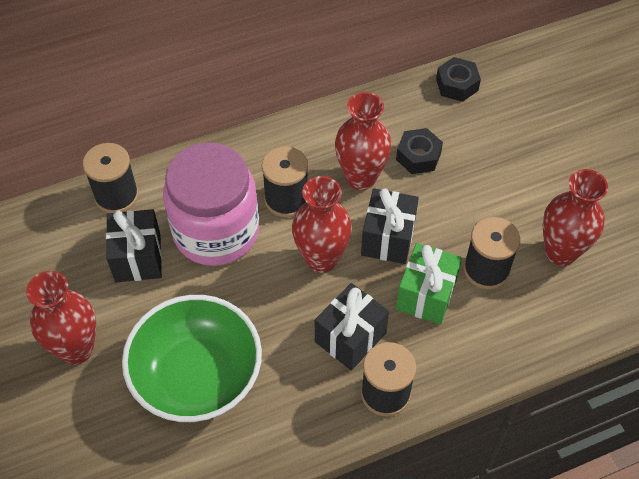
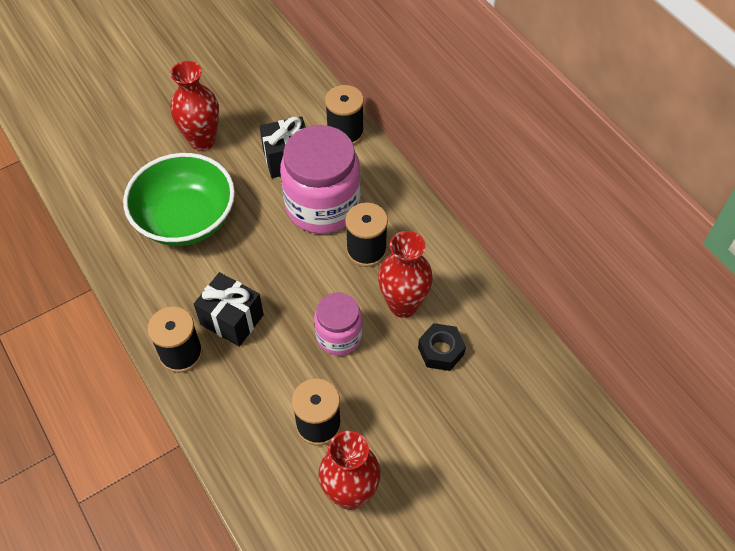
camera: 80 degrees right, 0 degrees up
red vase [292,176,352,273] -> none
black gift [361,188,419,264] -> pink jar [314,292,363,355]
green gift [396,243,462,325] -> none
black nut [436,57,481,102] -> none

